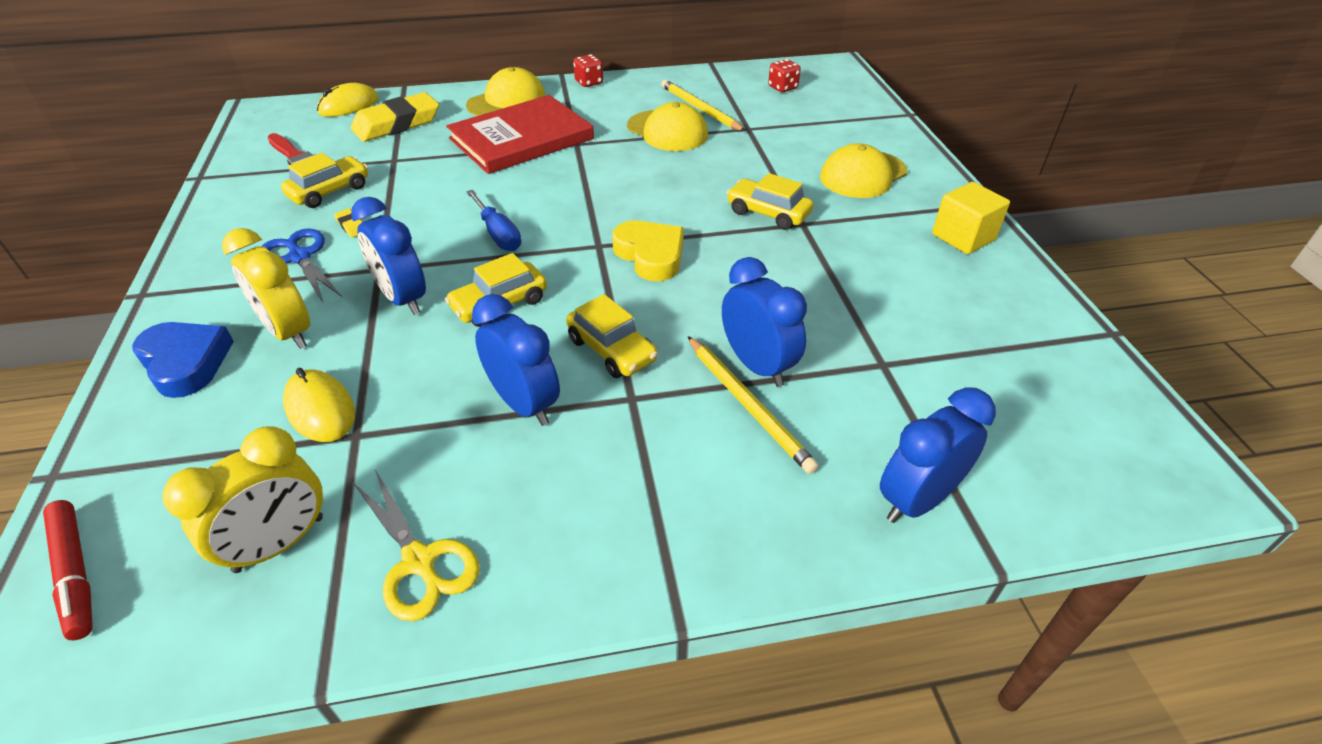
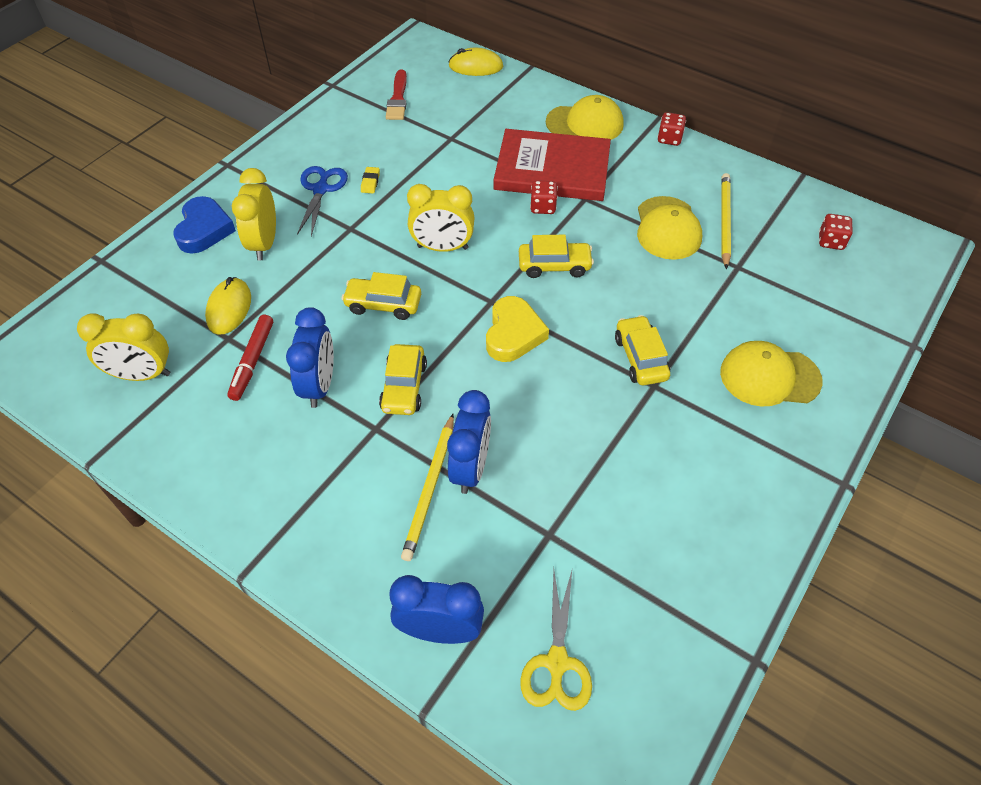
camera: 45 degrees right, 10 degrees up
red marker [43,500,93,640] -> red marker moved to [227,315,273,401]
yellow car [281,153,368,208] -> yellow car moved to [519,235,594,278]
yellow eraser [351,92,439,142] -> none
blue clock [351,197,426,315] -> none
yellow scissors [353,469,480,621] -> yellow scissors moved to [520,570,592,711]
blue screwdriver [466,190,521,251] -> yellow clock [407,184,474,252]
yellow cube [932,182,1010,254] -> none
none -> red dice [530,180,558,214]

